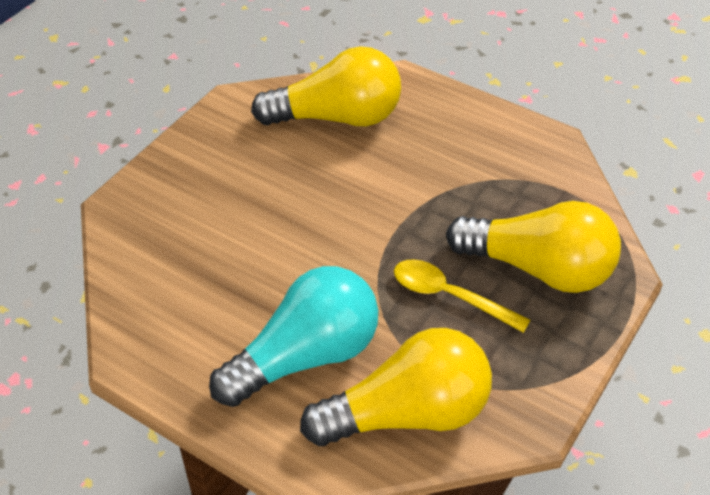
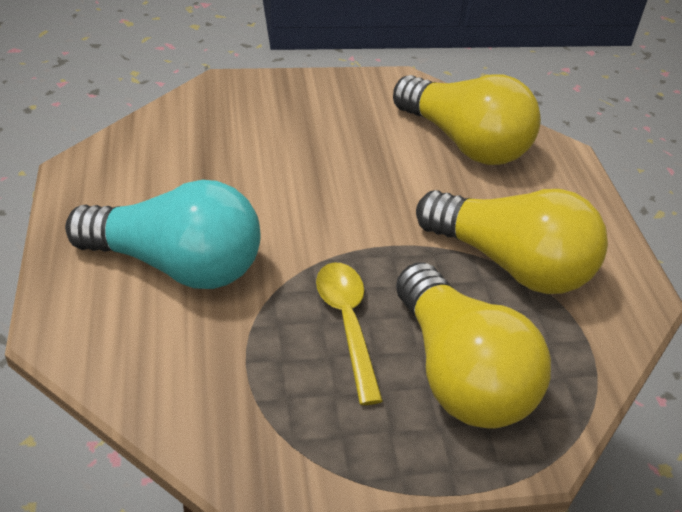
camera: 45 degrees right, 5 degrees down
yellow light bulb [300,328,492,446] -> yellow light bulb moved to [416,189,608,294]

